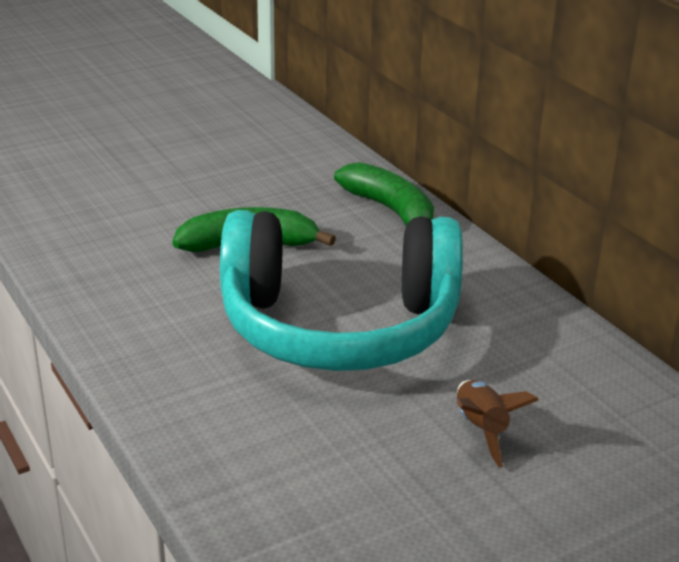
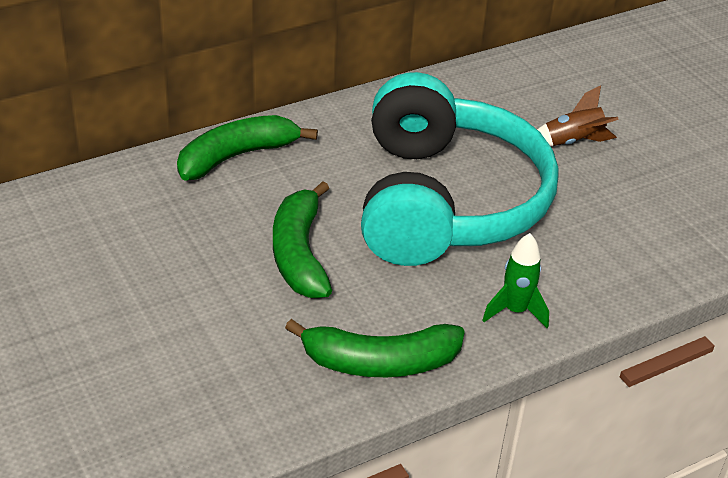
camera: 90 degrees left, 10 degrees up
none -> green banana [285,319,465,377]
none -> green rocket [483,233,549,328]

